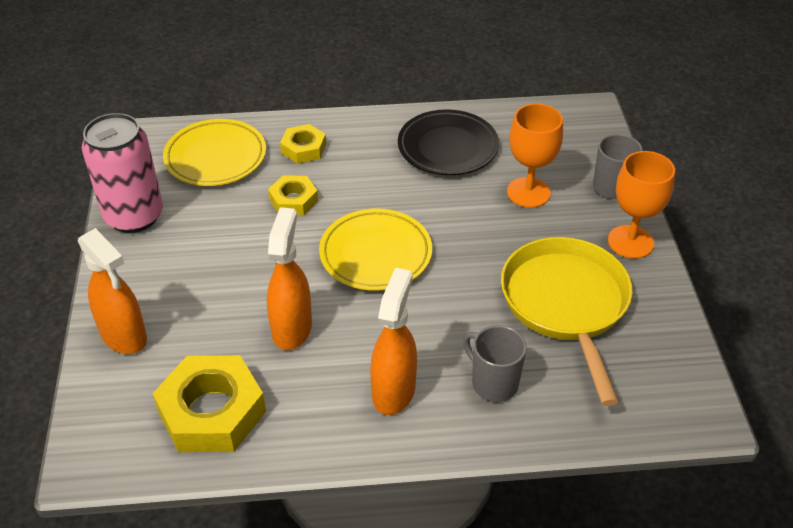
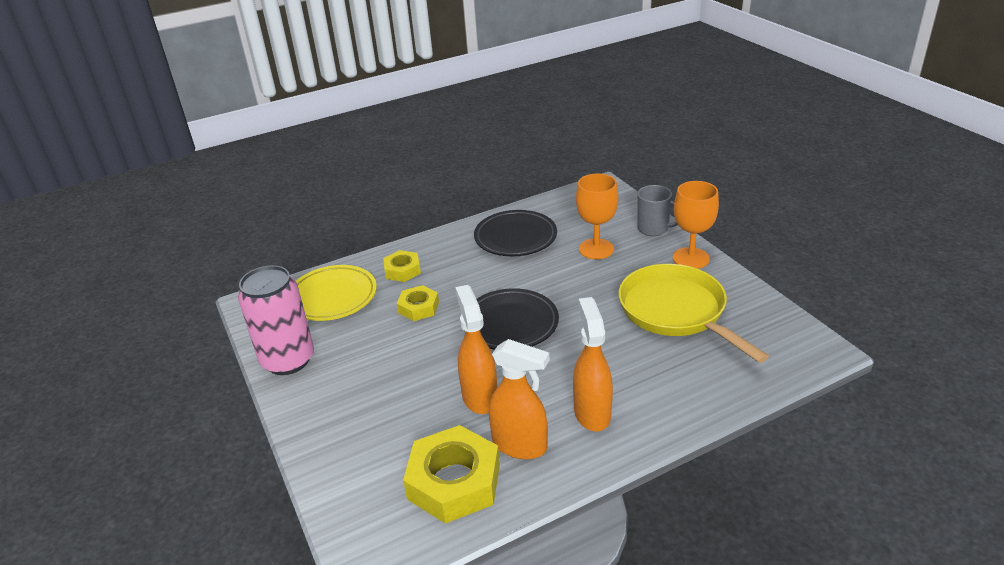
camera: 20 degrees left, 10 degrees down
orange spray bottle [78,228,147,354] -> orange spray bottle moved to [489,339,549,459]
yellow plate [319,209,432,291] -> black plate [477,288,559,350]
grey mug [463,325,527,402] -> none

